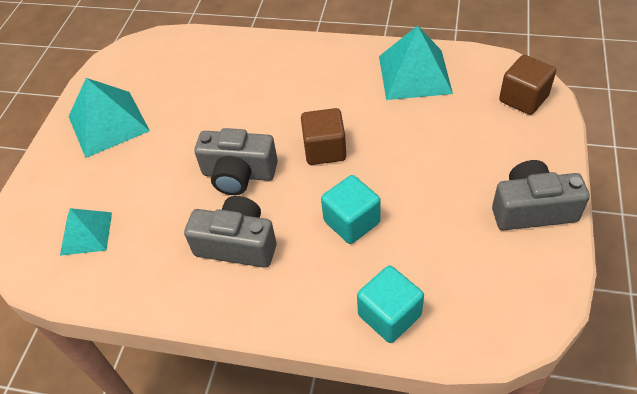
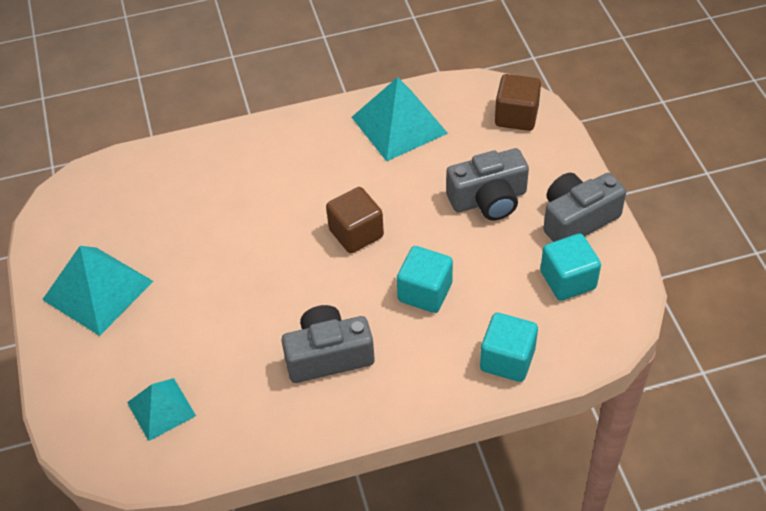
camera: 30 degrees left, 0 degrees up
grey camera [194,128,278,195] -> grey camera moved to [446,148,529,220]
none -> turquoise cube [540,234,601,301]

